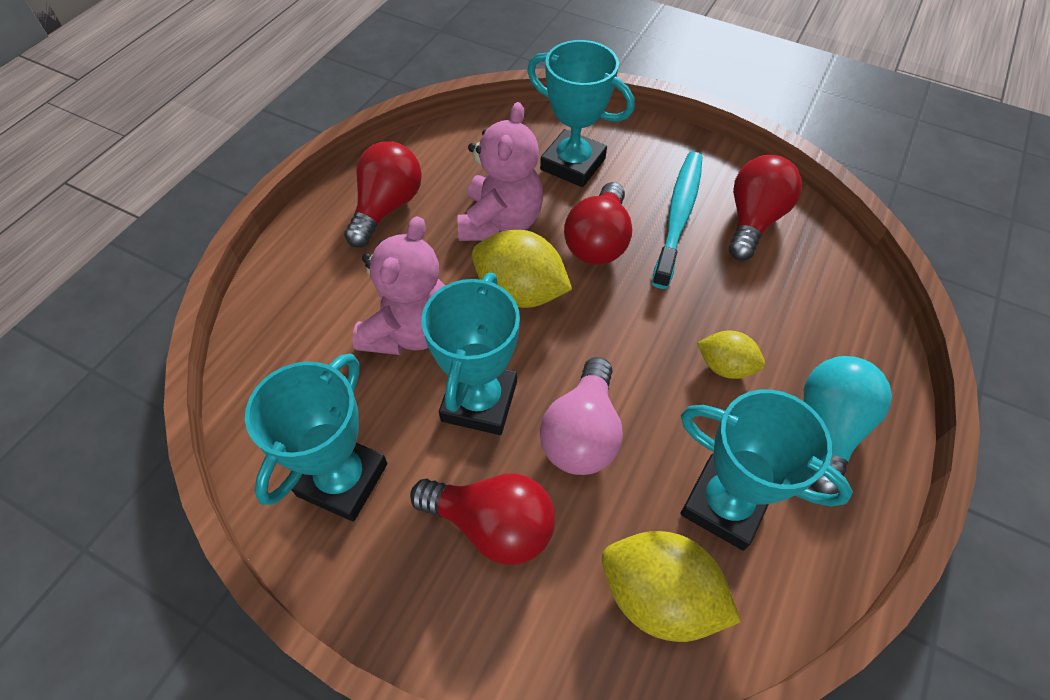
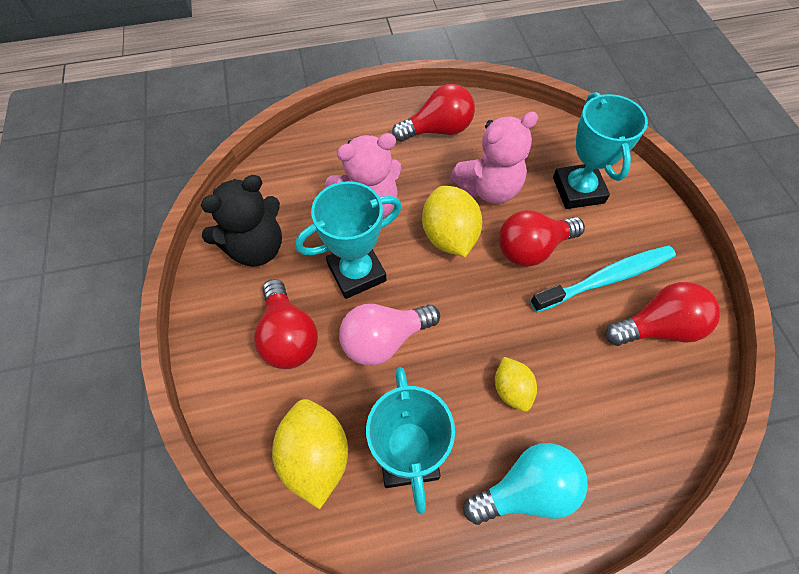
camera: 50 degrees right, 5 degrees up
turquoise trophy [245,353,387,521] -> black teddy bear [201,175,282,267]

